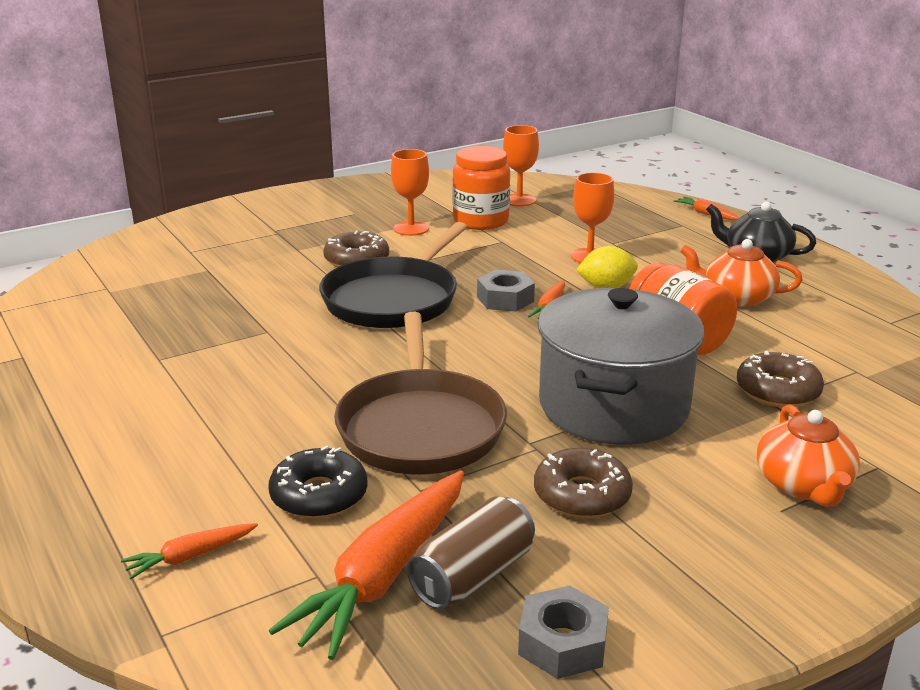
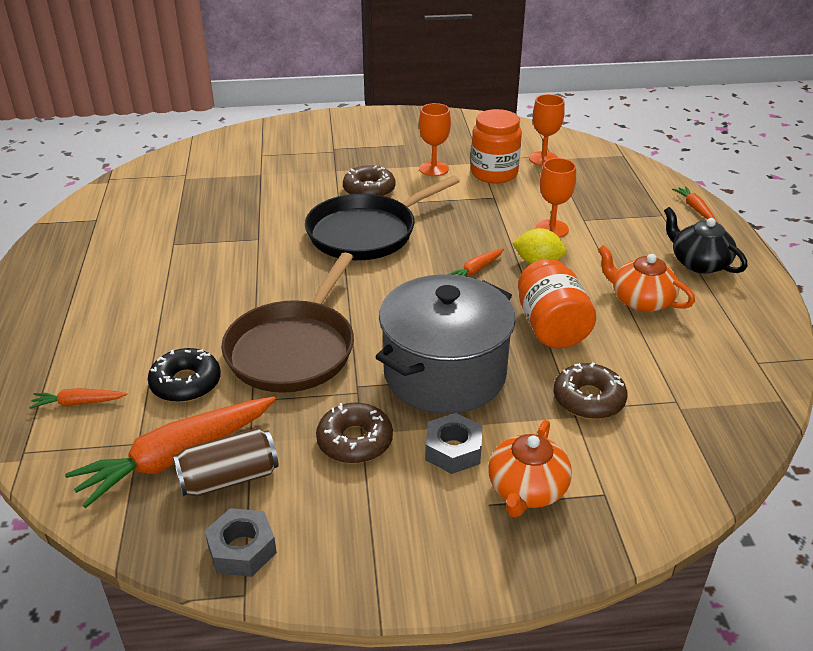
camera: 25 degrees right, 10 degrees up
grey nut [477,270,535,311] -> grey nut moved to [425,413,482,474]

